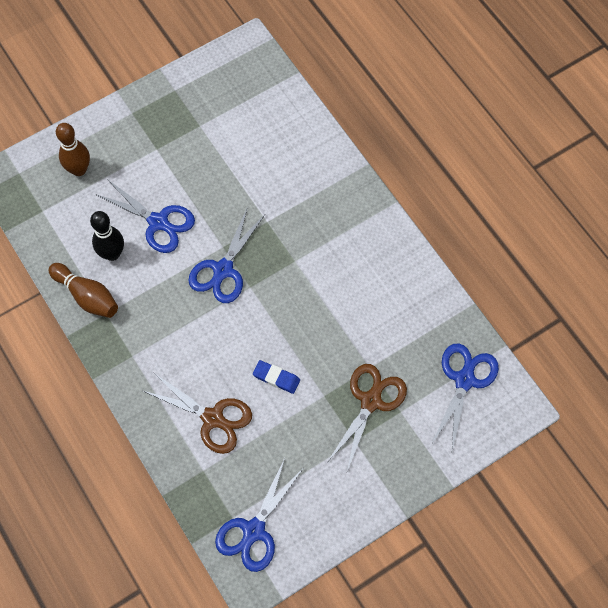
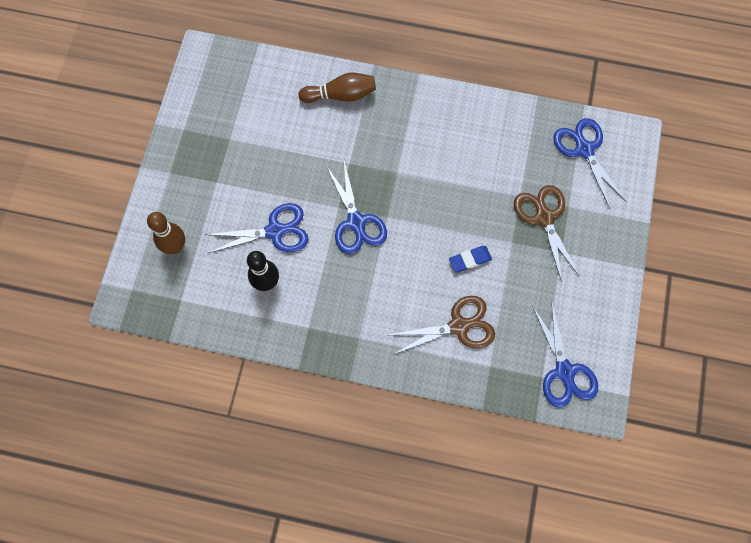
camera: 45 degrees left, 5 degrees up
brown bowling pin [49,263,118,318] -> brown bowling pin moved to [298,73,376,103]

